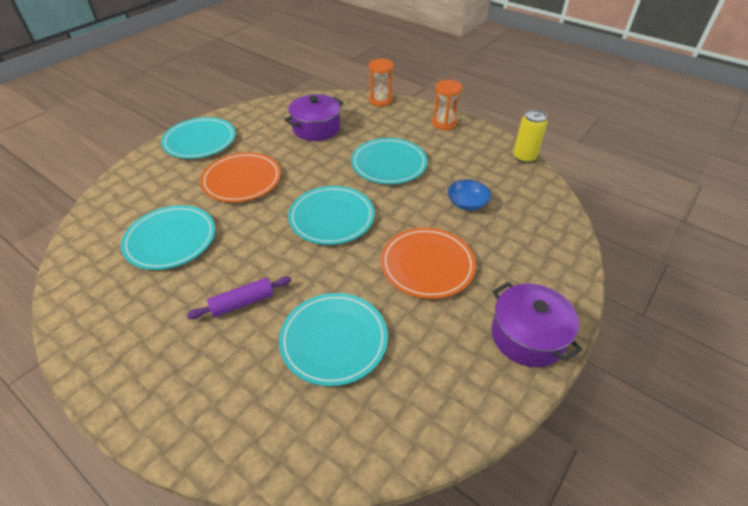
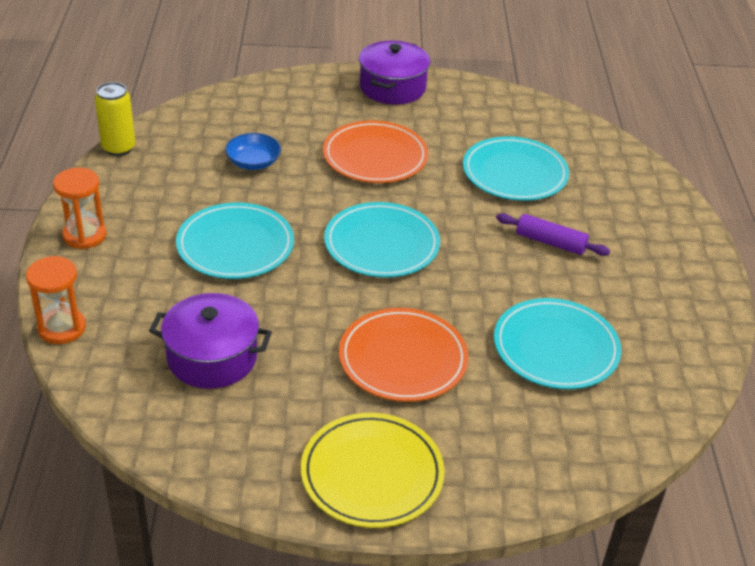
camera: 130 degrees left, 5 degrees down
turquoise plate [161,117,236,159] -> yellow plate [301,413,445,528]

